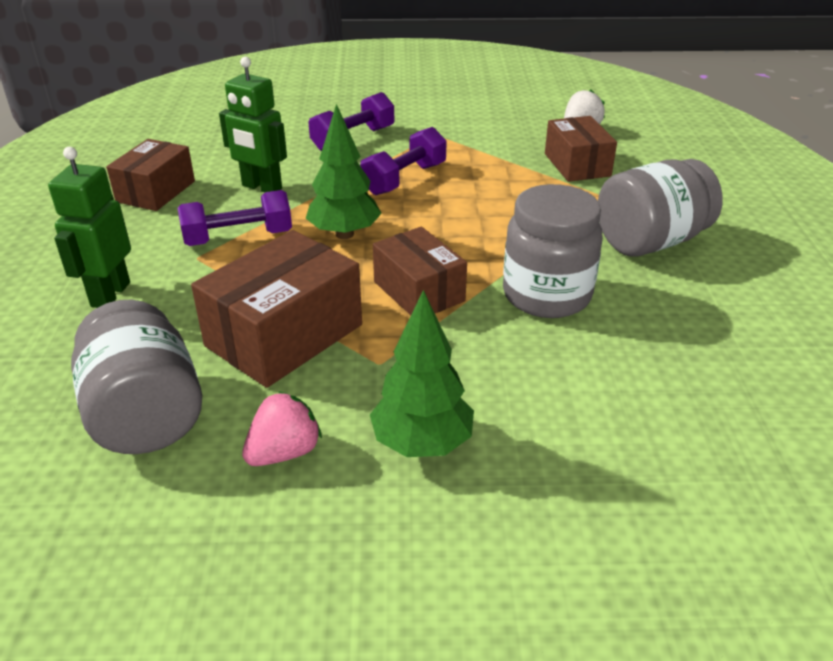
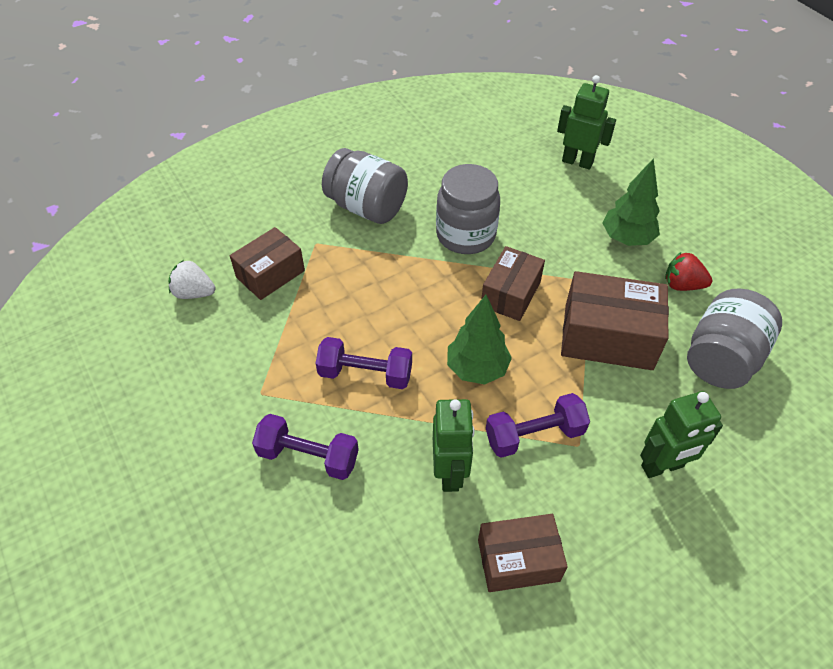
camera: 120 degrees left, 15 degrees up
purple dumbbell [177,190,292,246] -> purple dumbbell turned 60 degrees counterclockwise [486,393,590,458]
pink strawberry [242,391,322,466] -> red strawberry [665,252,712,291]
none -> green robot [557,75,616,170]

